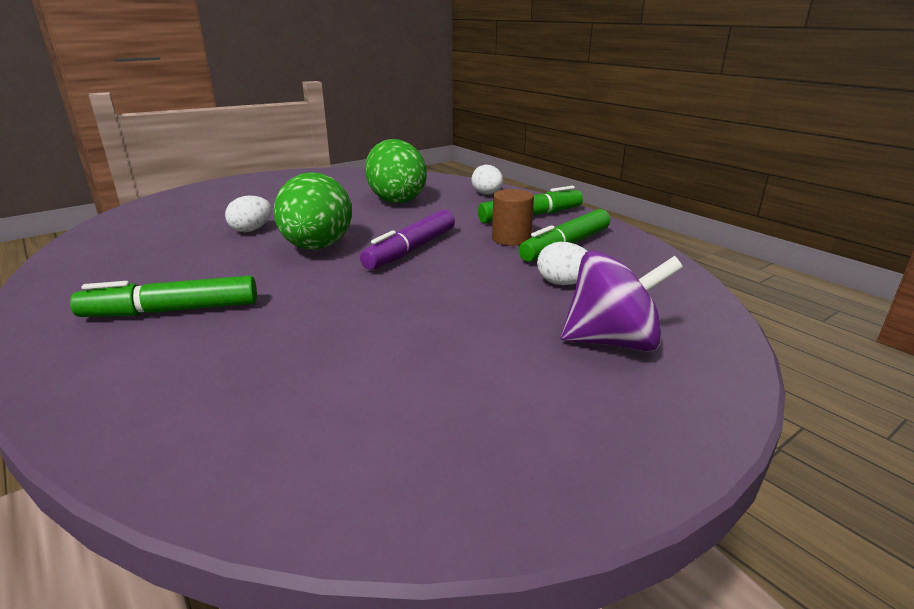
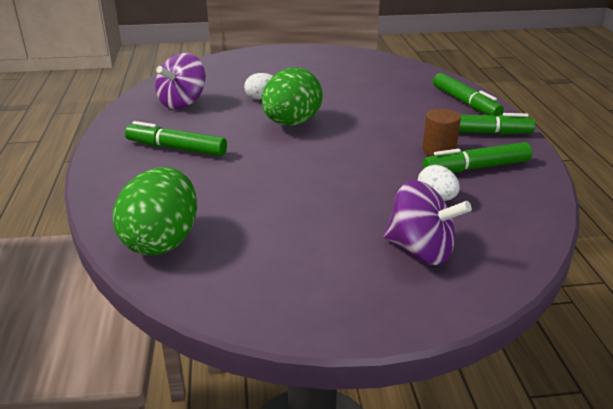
camera: 30 degrees right, 5 degrees up
purple marker [360,210,455,270] -> none
green egg [365,139,426,203] -> green egg moved to [113,167,197,255]
white egg [472,165,503,195] -> green marker [433,73,504,116]
none -> purple spinning top [155,53,205,109]

